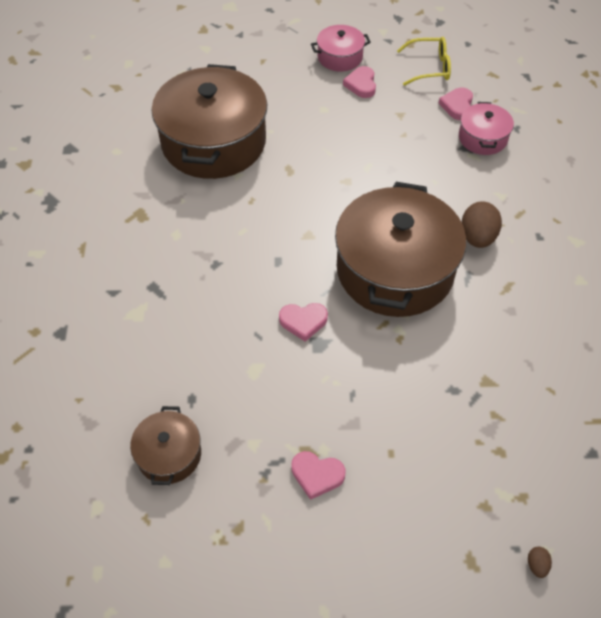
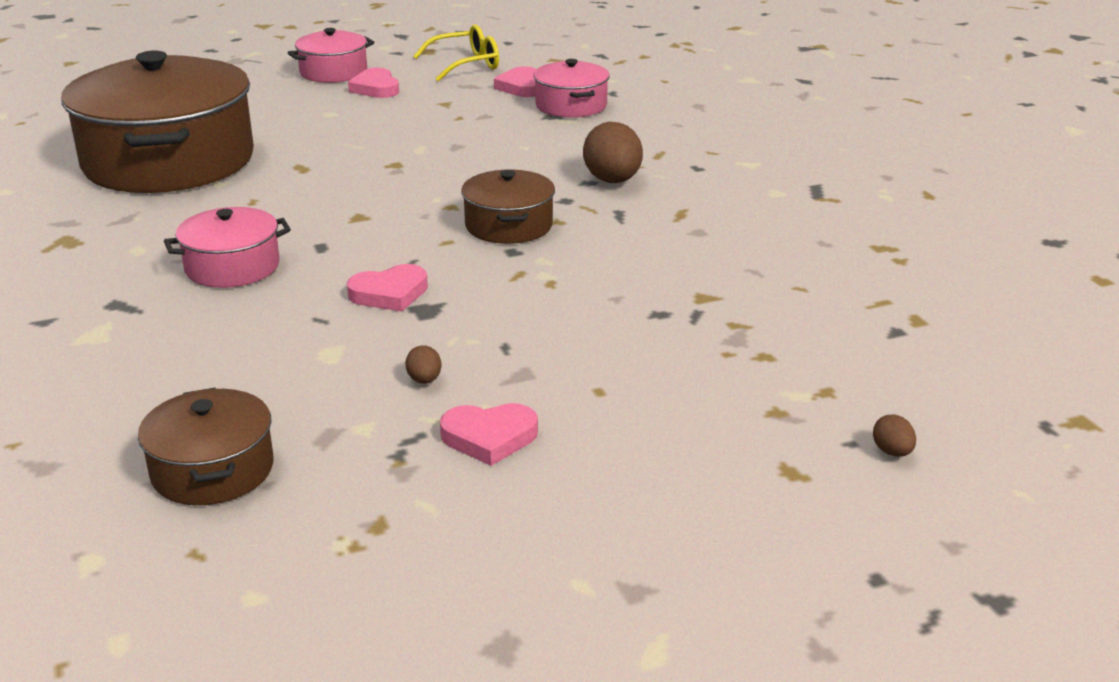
camera: 20 degrees left, 25 degrees down
brown pot [335,182,466,317] -> brown pot [461,170,555,244], size x0.47
none -> pink pot [164,207,291,288]
none -> brown egg [405,345,442,384]

